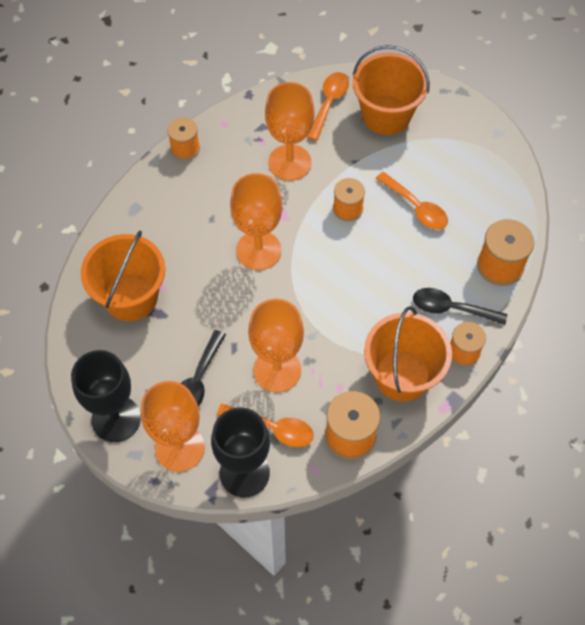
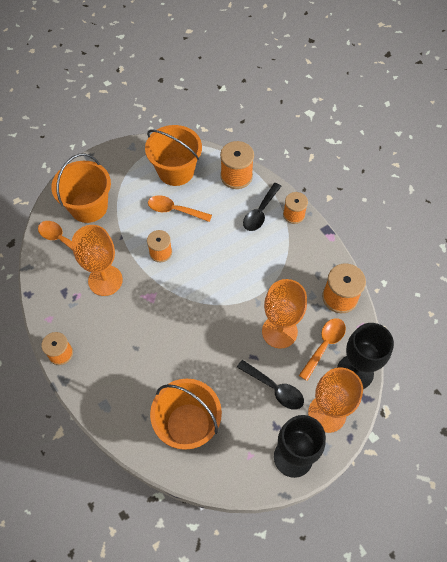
camera: 75 degrees left, 0 degrees up
orange goblet [230,173,282,270] -> none
orange bucket [364,306,452,402] -> orange bucket moved to [145,125,202,186]
orange spoon [376,172,448,230] -> orange spoon turned 135 degrees counterclockwise [148,195,212,222]

